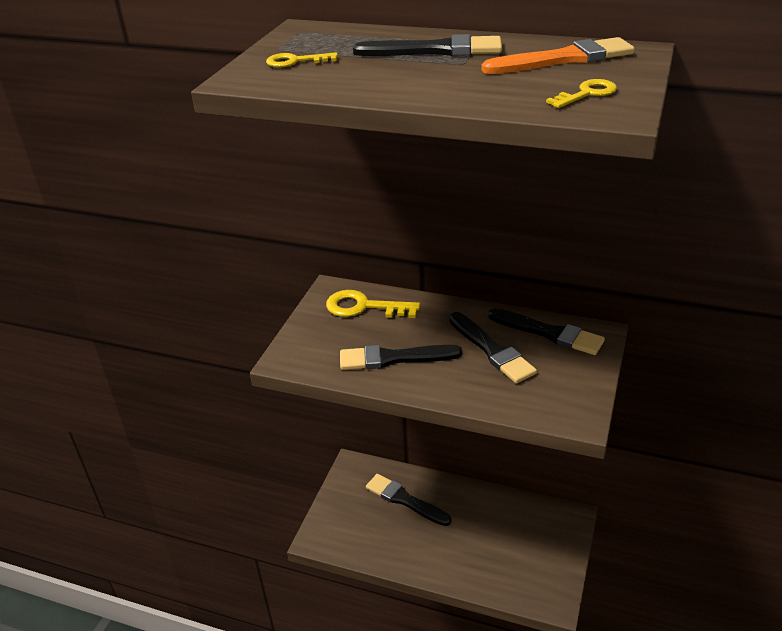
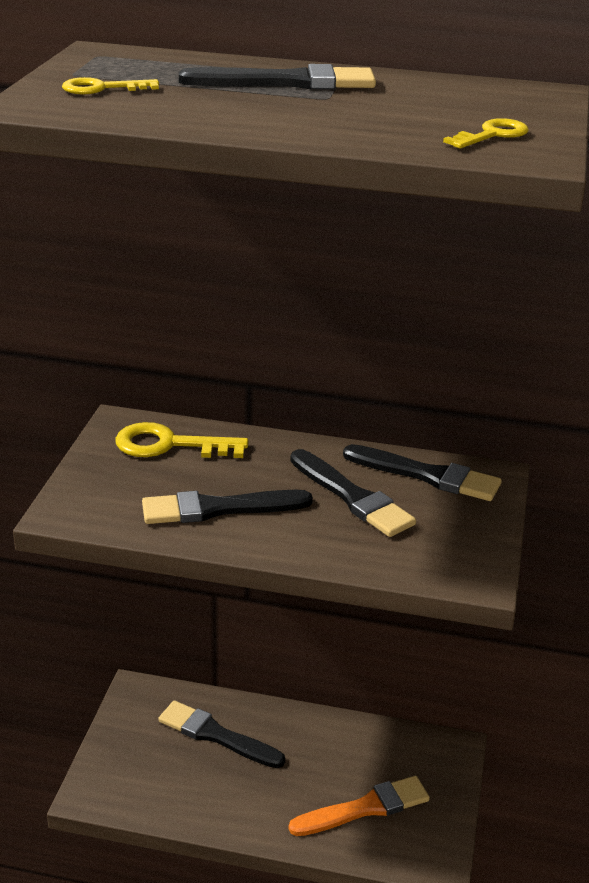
camera: 10 degrees left, 5 degrees down
orange brush [481,37,635,74] -> orange brush moved to [289,776,430,836]

